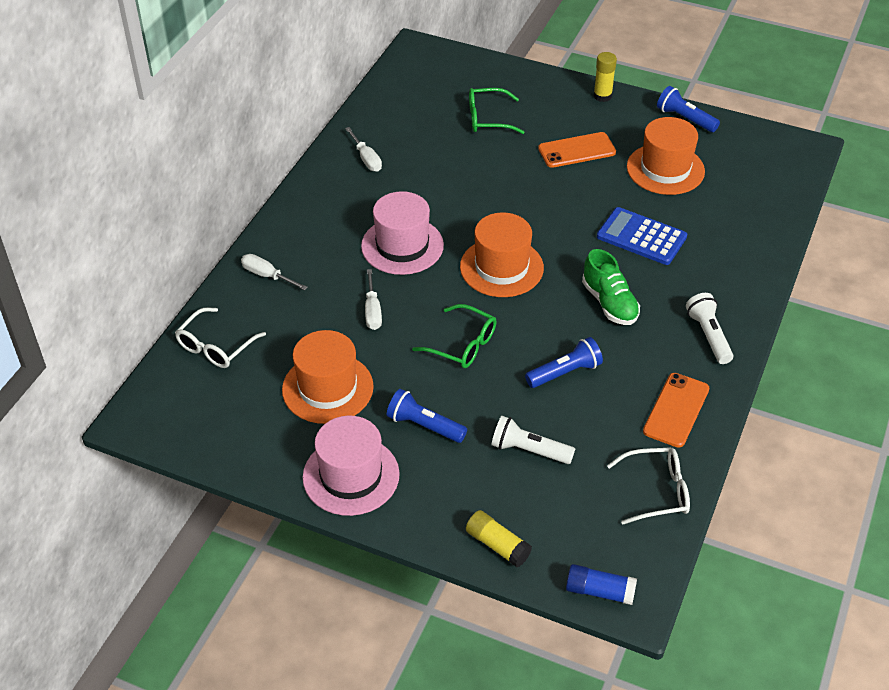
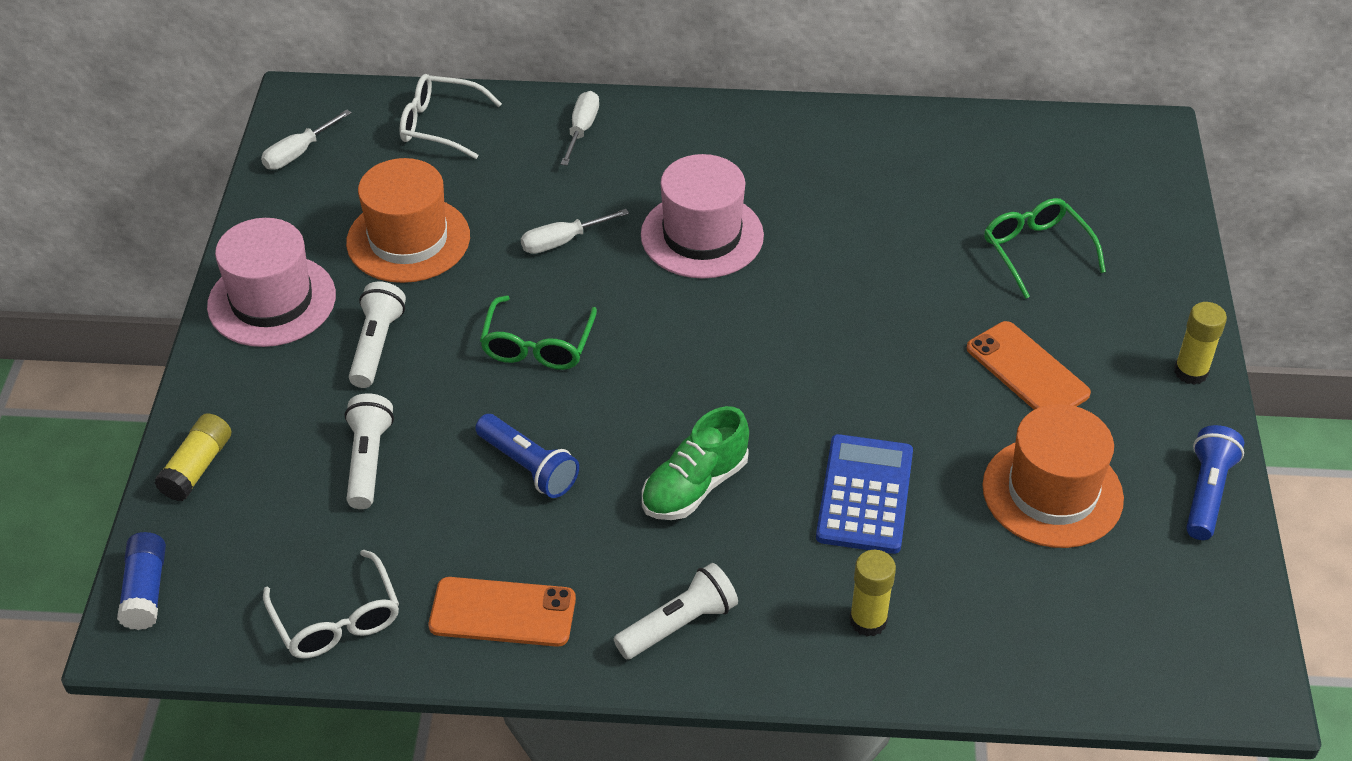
camera: 70 degrees right, 0 degrees up
white screwdriver [345,127,382,172] -> white screwdriver moved to [261,110,352,170]
blue flashlight [387,389,467,443] -> white flashlight [349,282,406,388]
orange hat [460,212,544,297] -> none
none -> yellow glue stick [849,550,896,636]

